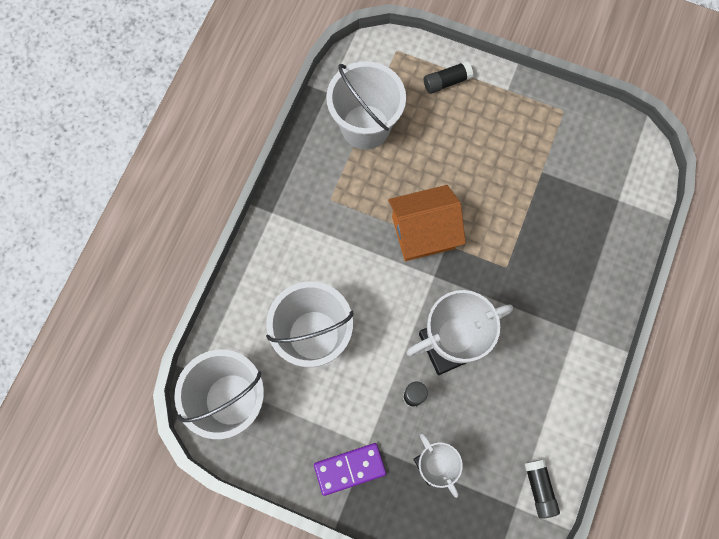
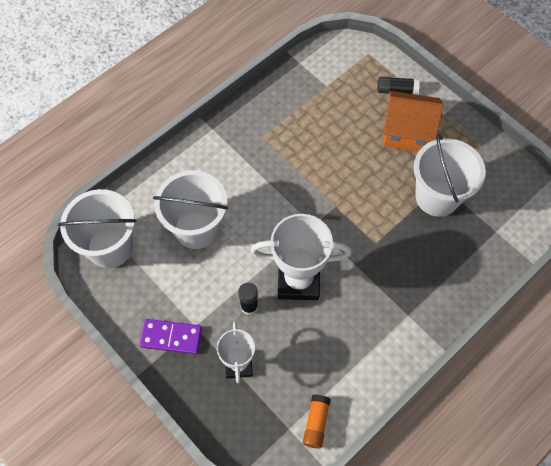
camera: 25 degrees right, 10 degrees down
white bucket [326,61,406,150] -> white bucket moved to [414,134,486,217]
orange house [388,185,466,261] -> orange house moved to [383,91,443,152]
black glue stick [524,459,560,519] -> orange glue stick [303,394,331,449]

